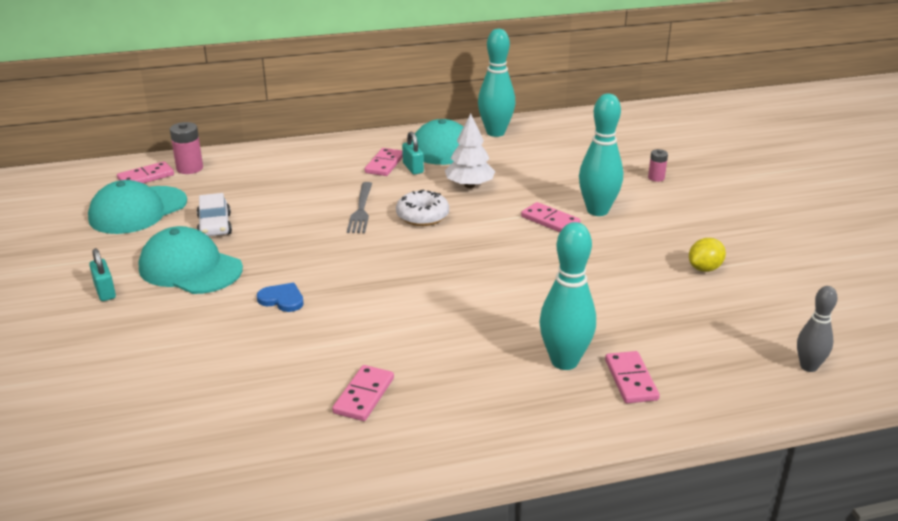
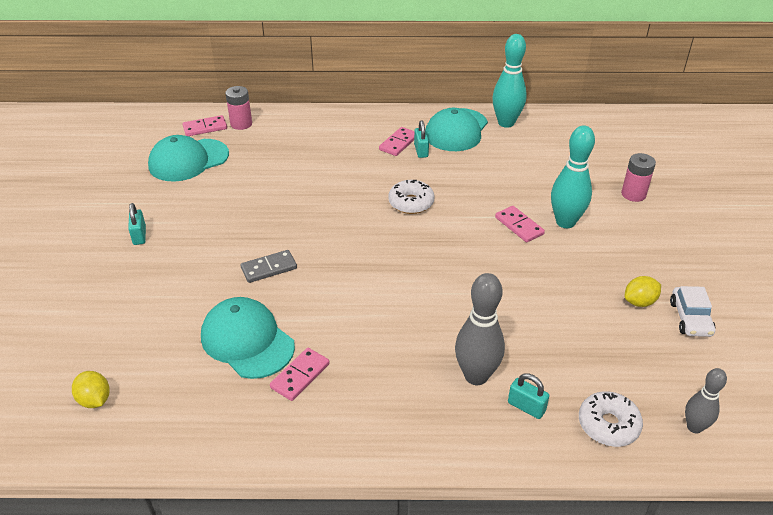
camera: 15 degrees right, 10 degrees up
turquoise cap [138,226,243,294] -> turquoise cap moved to [201,297,295,379]
white car [197,193,232,236] -> white car moved to [670,286,715,337]
blue heart [257,283,304,312] -> grey domino [241,250,297,283]
grey fork [347,182,372,233] -> none
white tree [445,113,495,188] -> none
turquoise bowling pin [539,222,596,370] -> grey bowling pin [455,273,505,385]
pink domino [605,351,660,403] -> turquoise padlock [508,373,549,419]
pink battery [648,149,668,182] -> pink battery [621,153,656,202], size x1.63
none -> yellow lemon [72,371,110,408]
none -> white donut [579,391,643,447]

